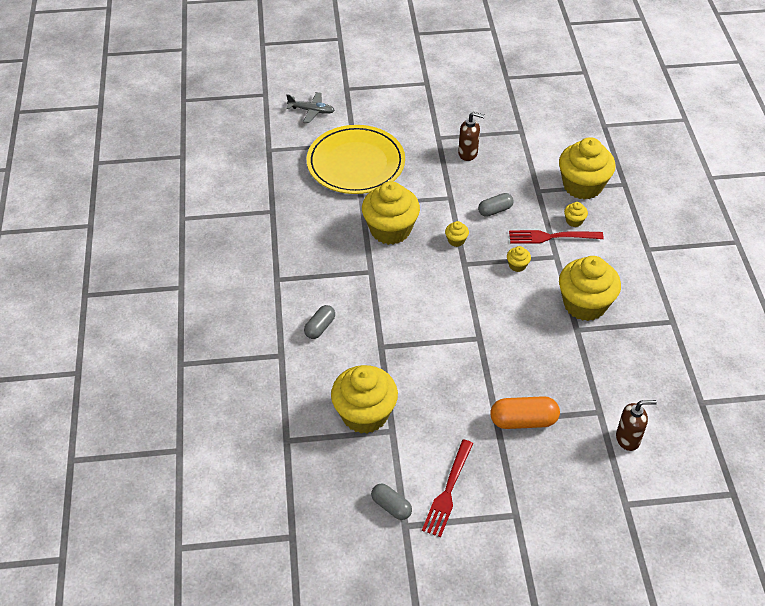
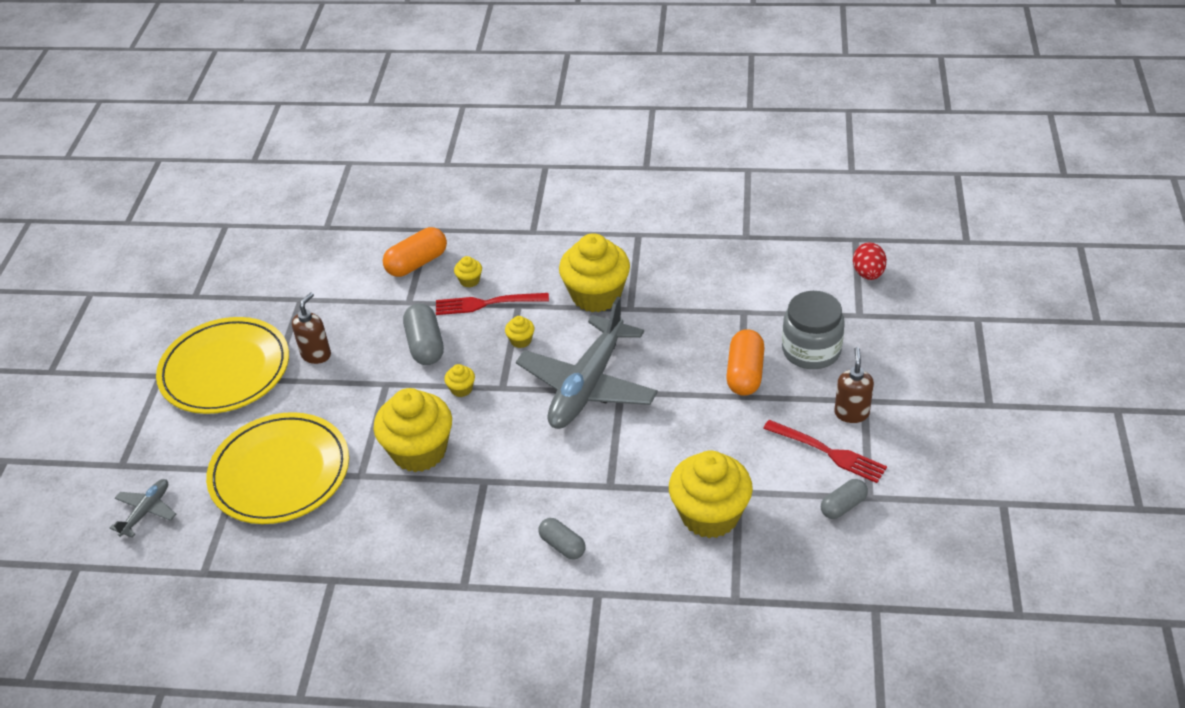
camera: 75 degrees left, 5 degrees down
grey capsule [478,193,514,217] -> grey capsule [403,303,444,365], size x1.55
red fork [509,230,604,244] -> red fork turned 75 degrees clockwise [436,293,549,315]
yellow cupcake [559,137,615,200] -> orange capsule [383,227,447,277]
brown soap dispenser [616,400,657,451] -> brown soap dispenser moved to [834,347,874,423]
none -> yellow plate [156,317,289,414]
none -> grey plane [516,296,658,429]
none -> grey jar [782,291,845,369]
none -> red egg [853,243,887,280]

